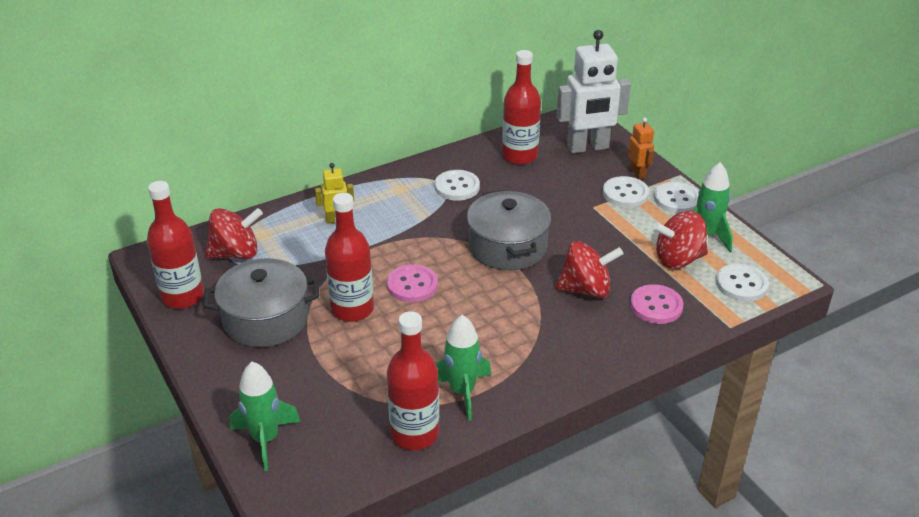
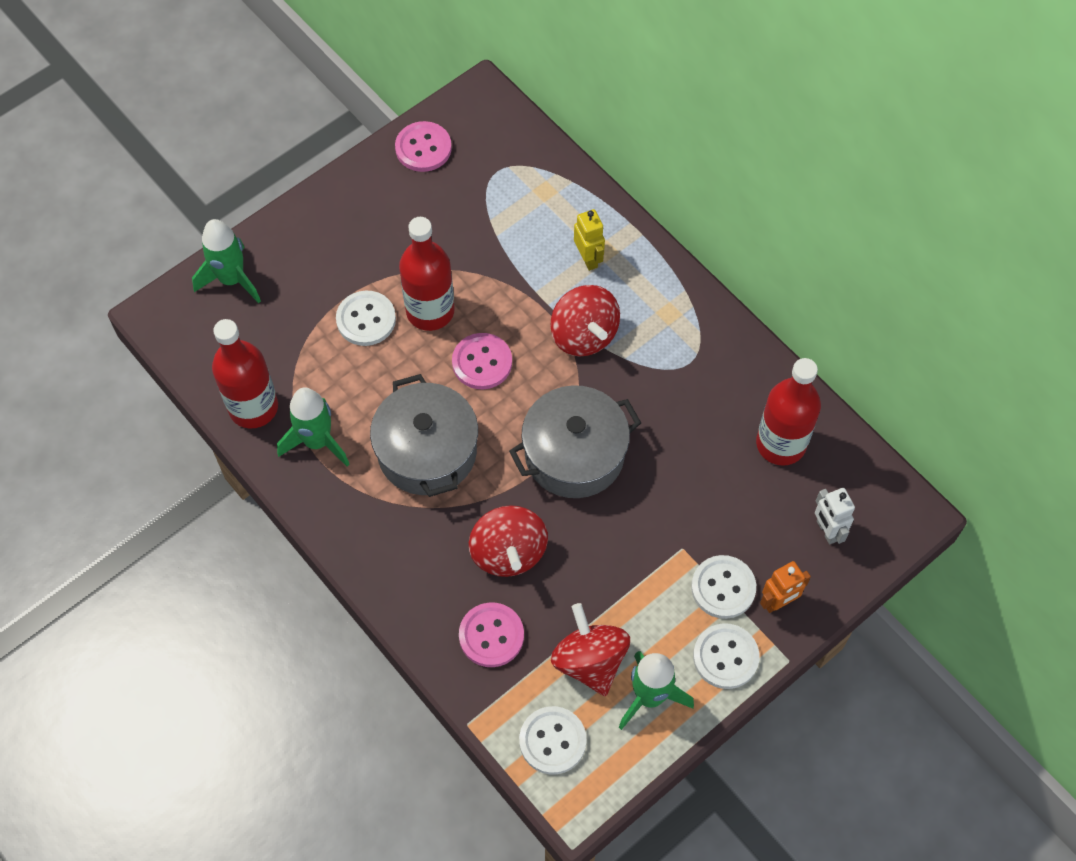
camera: 80 degrees right, 25 degrees up
red bottle [147,181,204,309] -> pink button [395,121,452,172]
grey pot [204,258,319,347] -> grey pot moved to [370,374,478,497]
red spinning top [205,208,263,259] -> red spinning top moved to [550,285,620,356]
white button [435,170,480,201] -> white button moved to [336,290,396,346]
white robot [557,30,631,153] -> white robot [815,488,855,545], size x0.49

